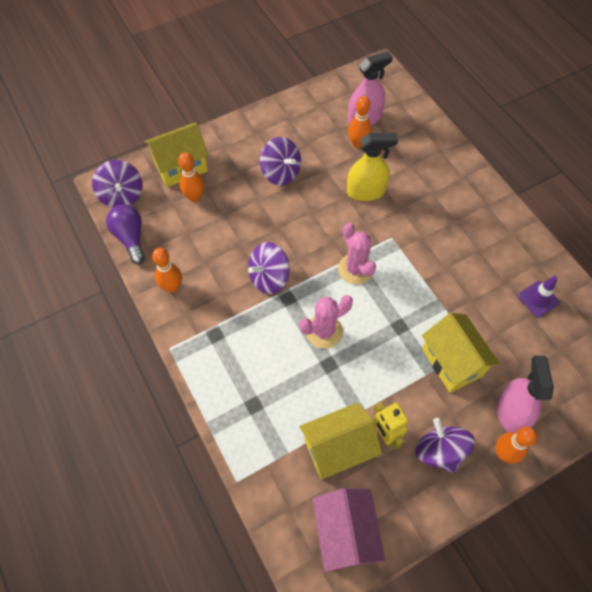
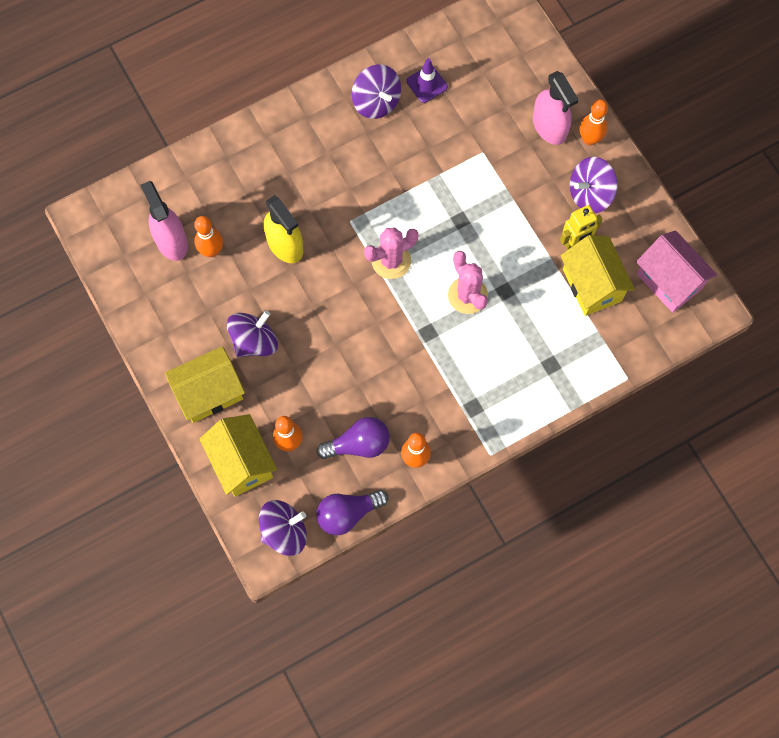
camera: 90 degrees left, 10 degrees up
purple spinning top [248,242,290,294] -> purple spinning top moved to [352,64,401,119]
pink house [313,488,386,572] -> pink house turned 60 degrees clockwise [636,230,717,313]
yellow spray bottle [347,133,398,201] -> yellow spray bottle turned 150 degrees clockwise [264,195,303,263]
yellow house [422,313,500,393] -> yellow house moved to [165,346,245,423]
pink spray bottle [497,356,554,433] -> pink spray bottle turned 120 degrees counterclockwise [533,71,579,145]
none -> purple light bulb [317,417,390,459]

